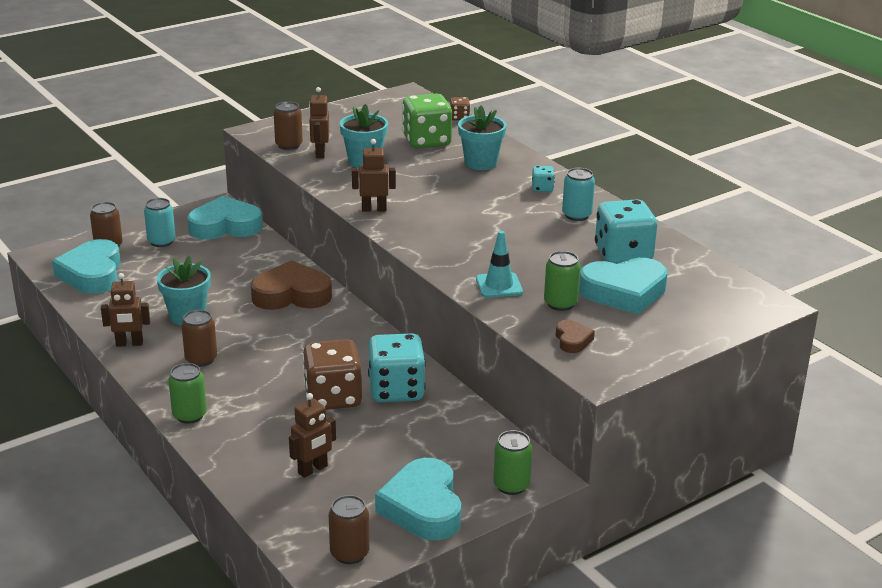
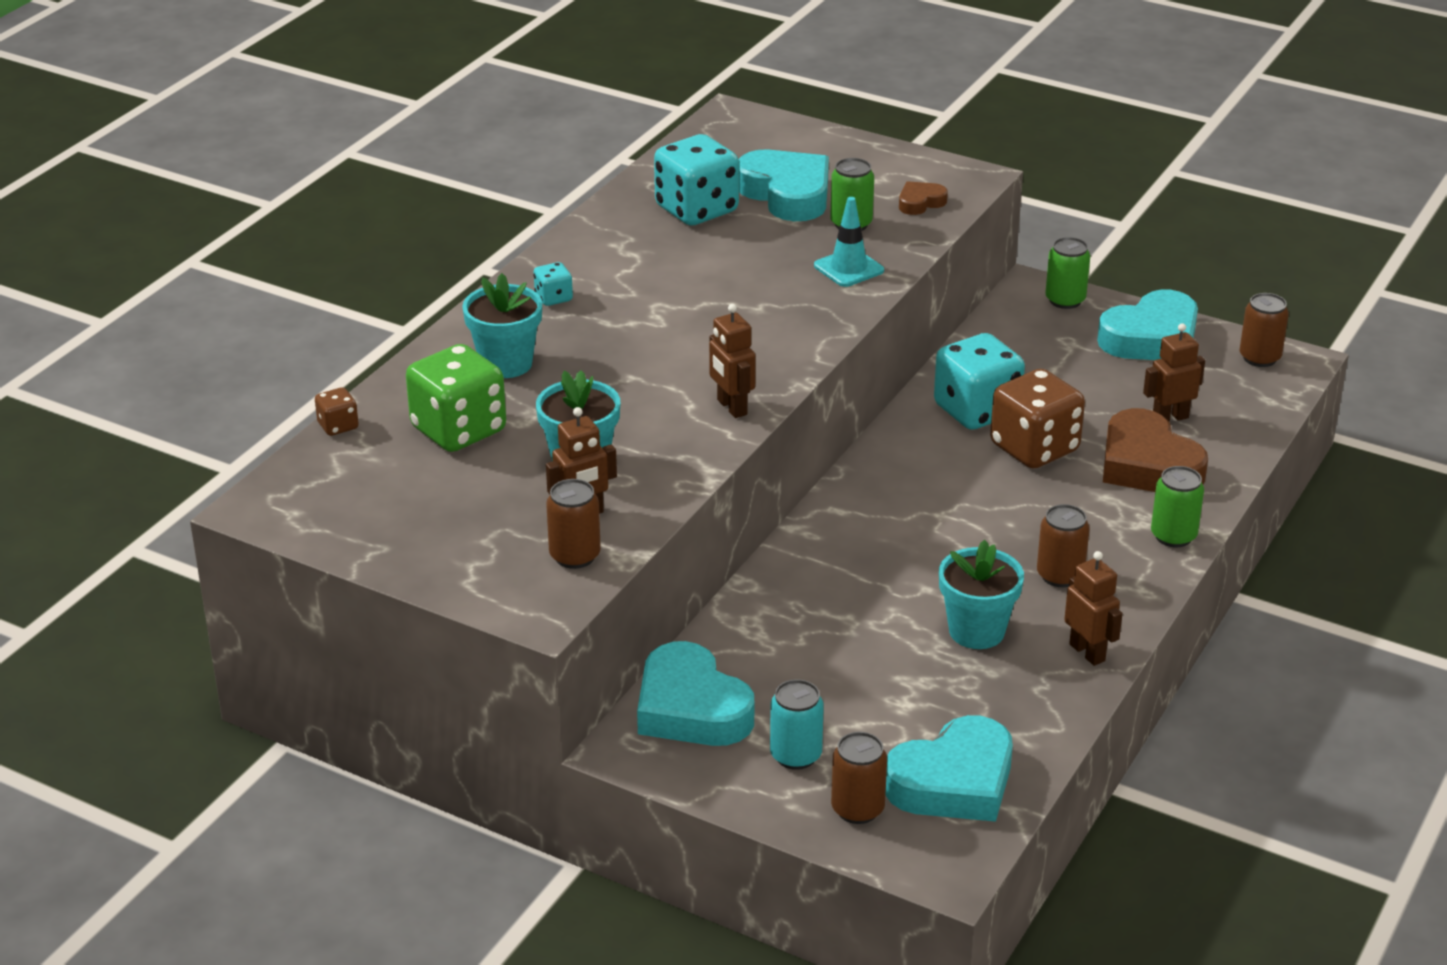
camera: 115 degrees left, 5 degrees up
brown heart [251,260,332,310] -> brown heart moved to [1103,408,1208,492]
brown robot [289,393,336,478] -> brown robot turned 45 degrees counterclockwise [1143,323,1205,422]
turquoise can [562,168,595,221] -> none

